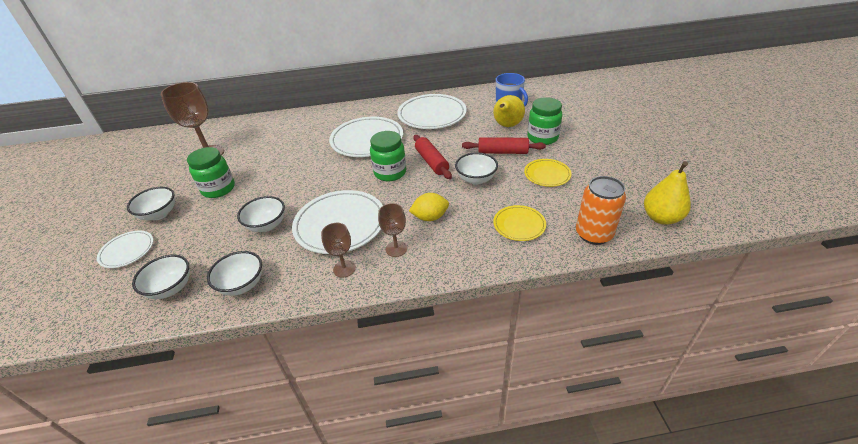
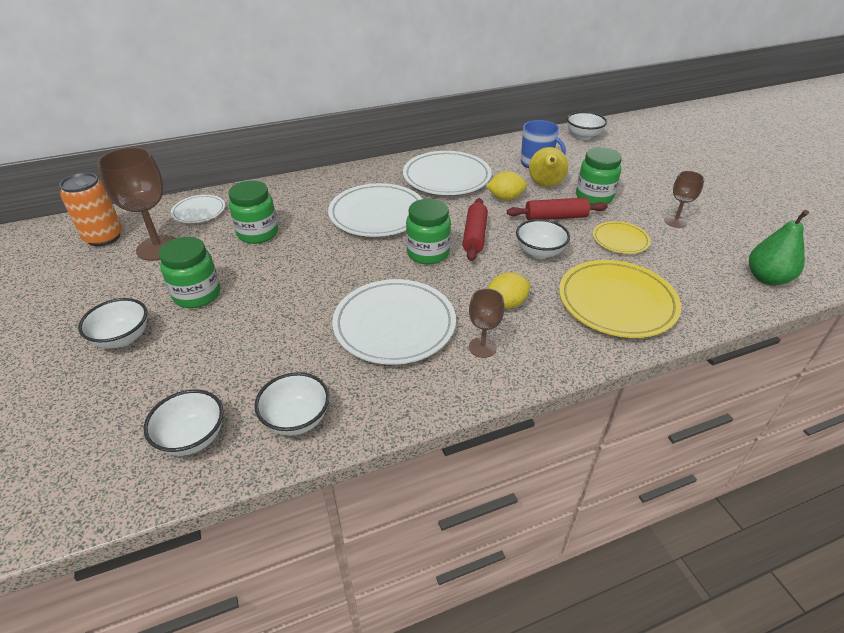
camera: 15 degrees left, 0 degrees up
white plate [97,231,154,268] -> white plate moved to [171,195,225,223]
white bowl [237,196,285,232] -> white bowl moved to [567,112,607,140]
brown goblet [321,223,356,278] -> brown goblet moved to [664,171,704,228]
red rolling pin [413,135,452,179] -> red rolling pin turned 45 degrees clockwise [462,198,488,261]
yellow plate [493,205,546,241] -> yellow plate [559,260,681,338], size x1.84
orange can [576,176,626,245] -> orange can moved to [59,173,122,246]
yellow pear [644,161,691,225] -> green pear [749,210,809,285]
none -> green jar [228,181,278,244]
none -> yellow lemon [486,171,527,200]

